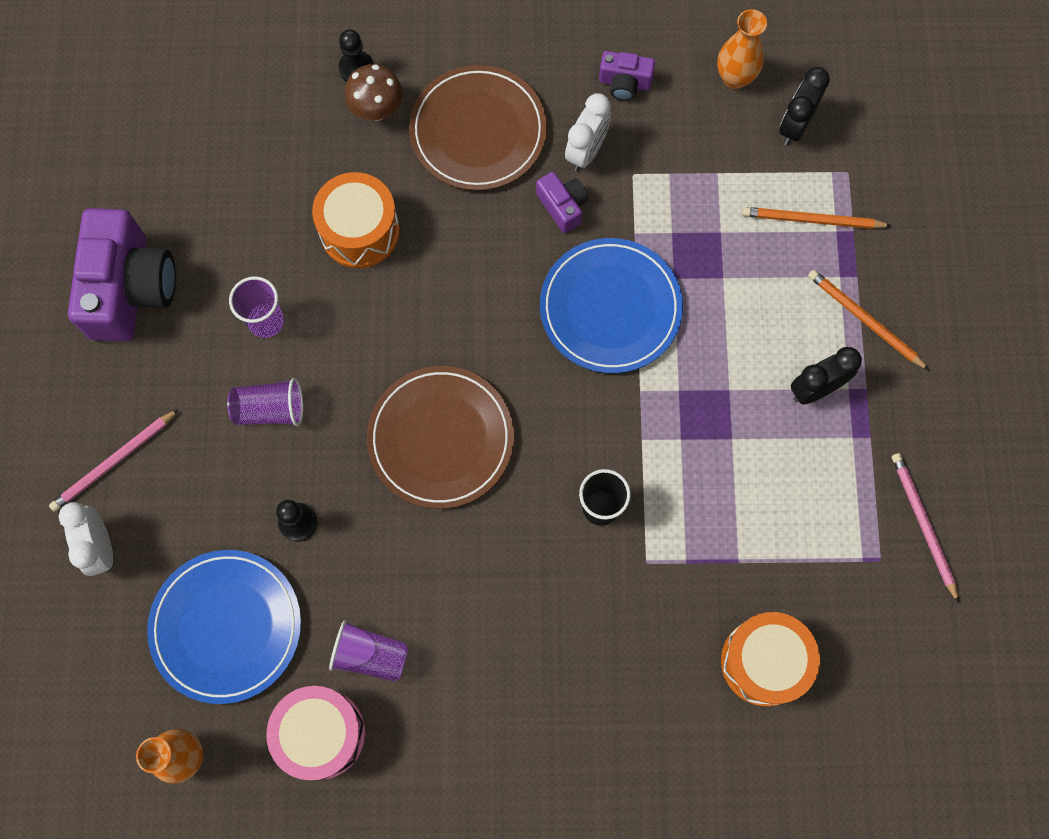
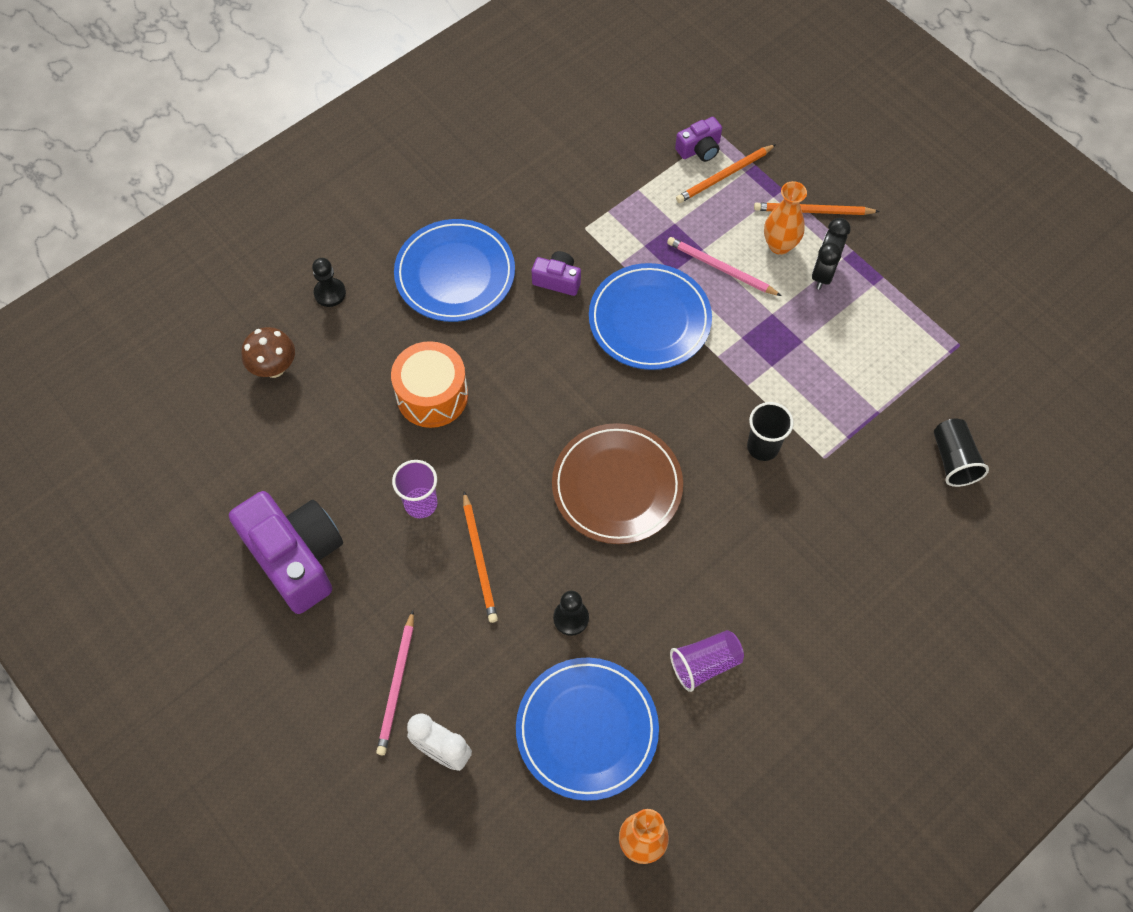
camera: 40 degrees left, 10 degrees down
purple cup [227,378,303,426] -> orange pencil [463,492,498,623]
pink drum [266,686,365,780] -> none
brown mushroom [345,64,403,121] -> brown mushroom moved to [241,327,295,378]
brown plate [409,65,547,191] -> blue plate [394,219,515,322]
white clock [565,93,611,171] -> none
purple camera [599,51,655,101] -> purple camera moved to [675,117,722,162]
orange vase [717,9,767,89] -> orange vase moved to [764,181,807,255]
orange drum [721,612,820,706] -> black cup [934,418,989,487]
black clock [779,67,830,145] -> none
pink pencil [892,453,959,603] -> pink pencil moved to [667,237,781,296]

